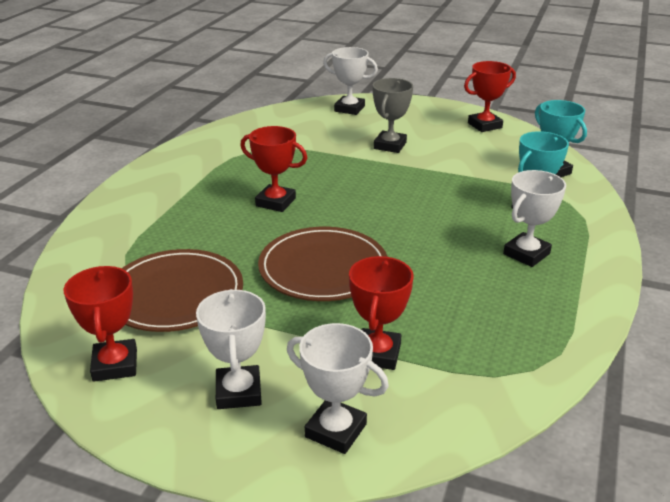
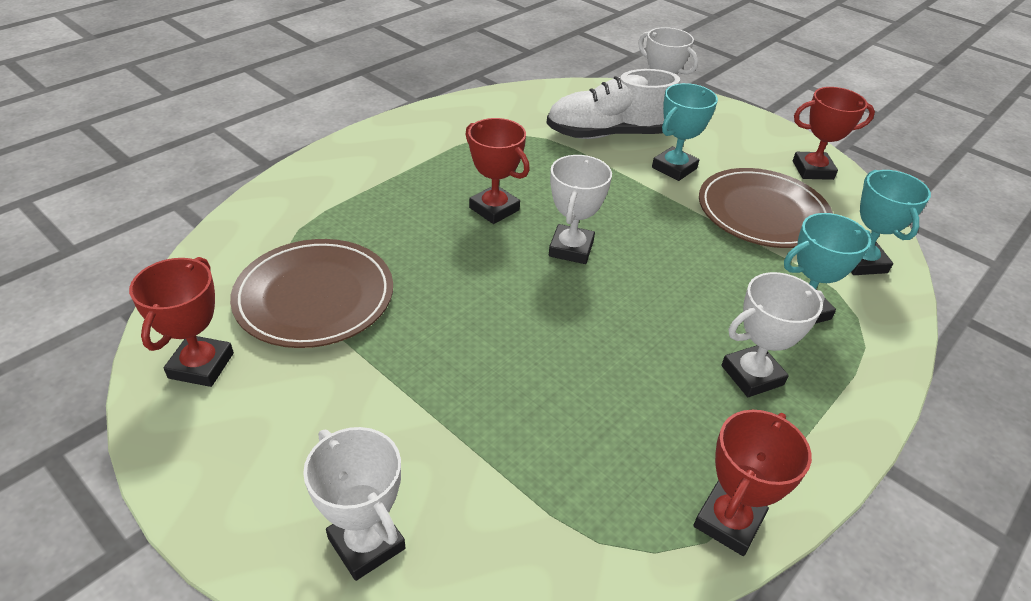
camera: 20 degrees right, 10 degrees up
white trophy [196,289,266,409] -> white trophy moved to [549,155,612,264]
brown plate [258,227,388,301] -> brown plate moved to [699,168,833,248]
red trophy [349,256,414,370] -> red trophy moved to [693,410,812,556]
grey trophy [373,78,413,153] -> turquoise trophy [652,83,718,181]
none -> white shoe [547,69,681,139]

